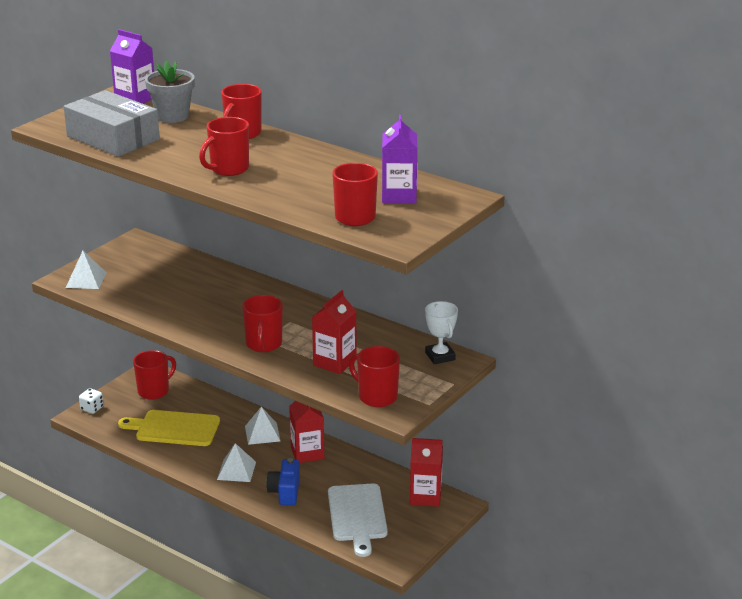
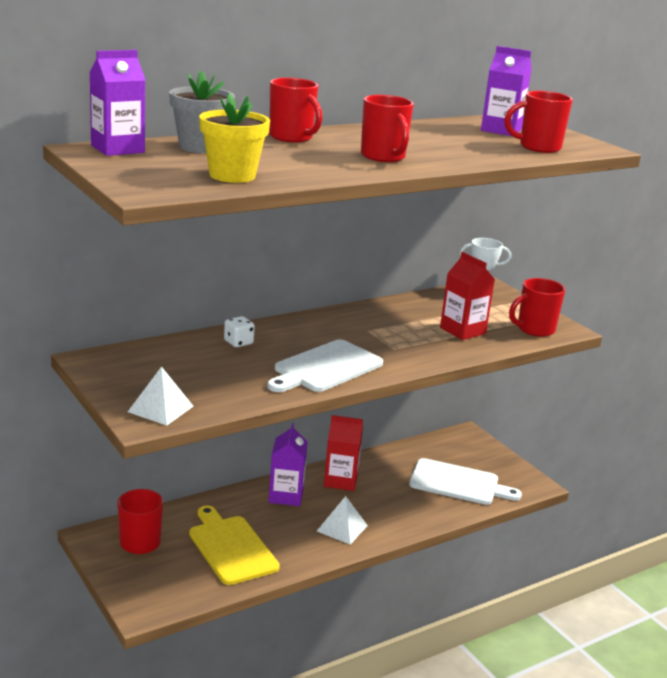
camera: 70 degrees left, 5 degrees down
grey box [64,90,160,157] -> yellow flower pot [199,93,270,183]
white dice [79,388,104,414] -> white dice moved to [224,316,255,347]
yellow cutting board [118,410,220,446] -> yellow cutting board turned 120 degrees clockwise [189,506,280,585]
red mug [242,295,283,352] -> none
white pyramid [245,407,280,445] -> purple carton [269,423,308,506]
blue camera [266,458,300,505] -> none
red carton [410,438,443,507] -> none
none -> white cutting board [267,339,383,392]

